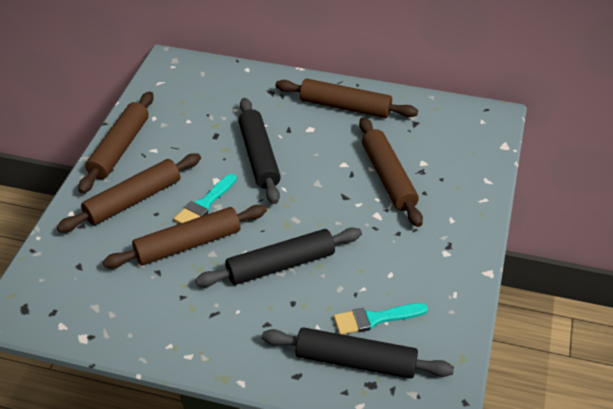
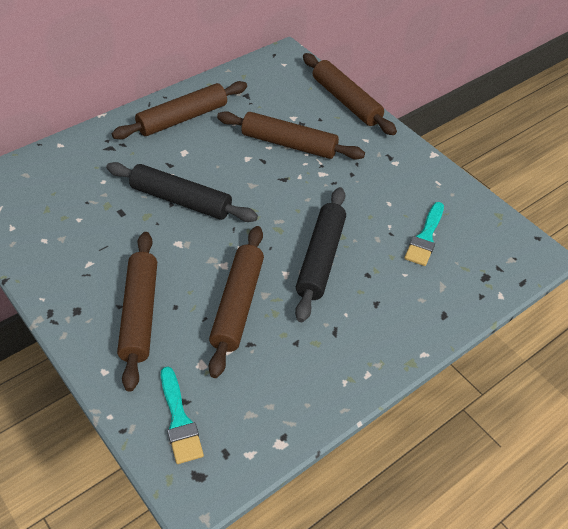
camera: 55 degrees left, 5 degrees up
brown rolling pin [78,92,154,194] -> brown rolling pin moved to [303,53,397,135]
turquoise brush [174,174,237,224] -> turquoise brush moved to [161,367,204,464]
black rolling pin [262,327,454,379] -> none

